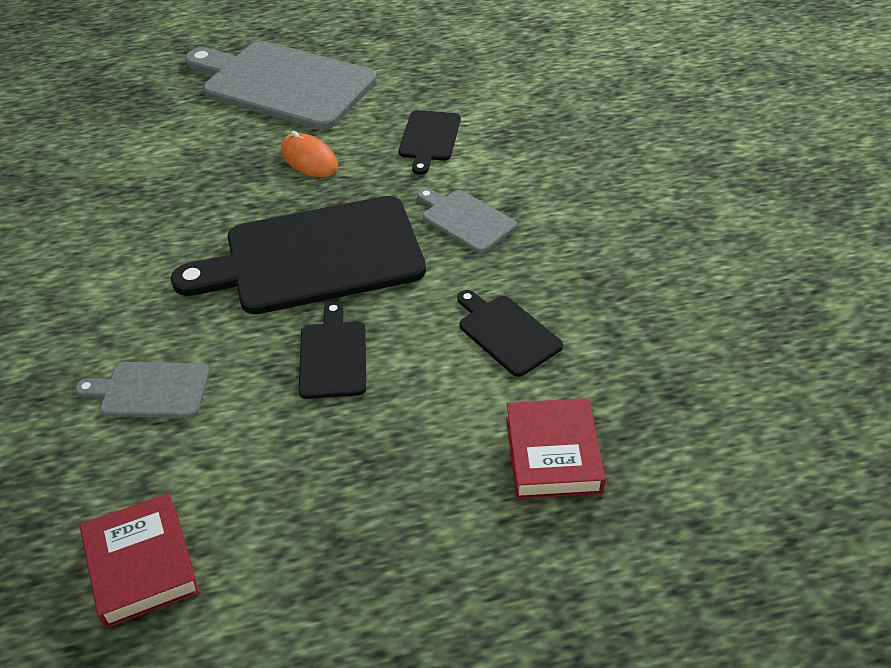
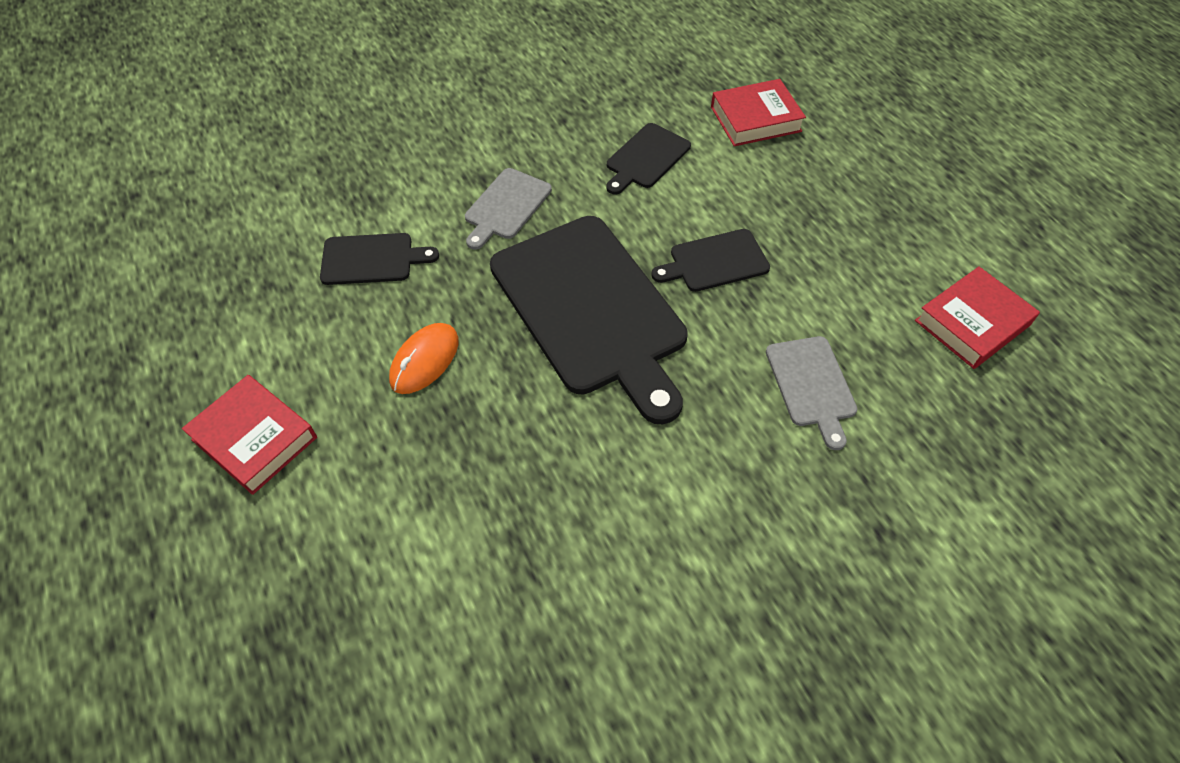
camera: 105 degrees left, 10 degrees up
grey cutting board [185,41,377,130] -> red book [182,375,317,495]

